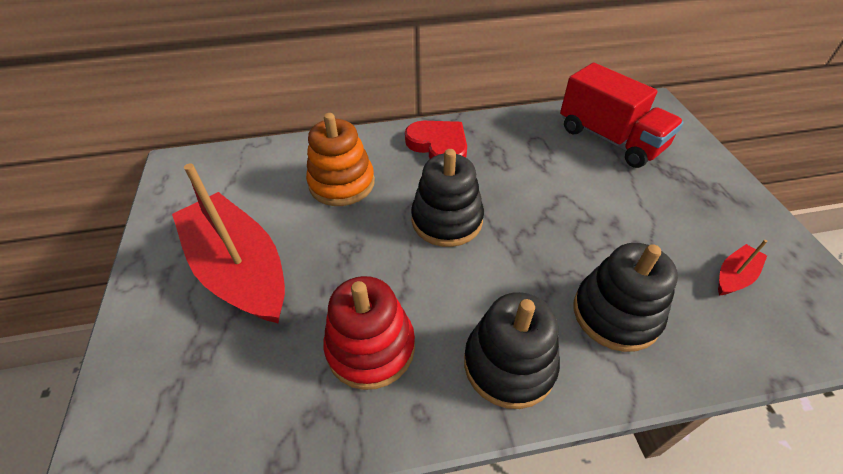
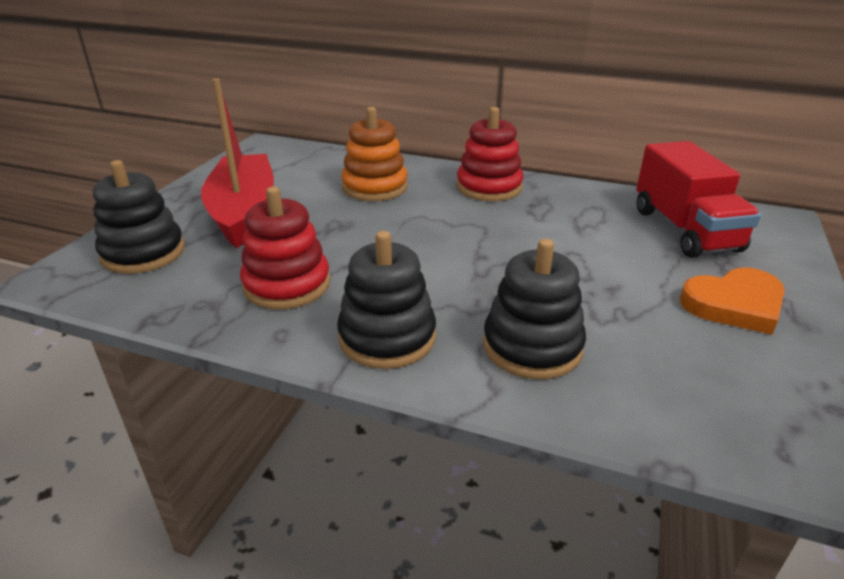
camera: 30 degrees right, 15 degrees down
red heart [405,121,467,159] -> red stacking toy [457,107,524,201]
black stacking toy [411,149,484,247] -> black stacking toy moved to [93,160,185,274]
red boat [718,240,768,295] -> none
none -> orange heart [680,267,785,335]

